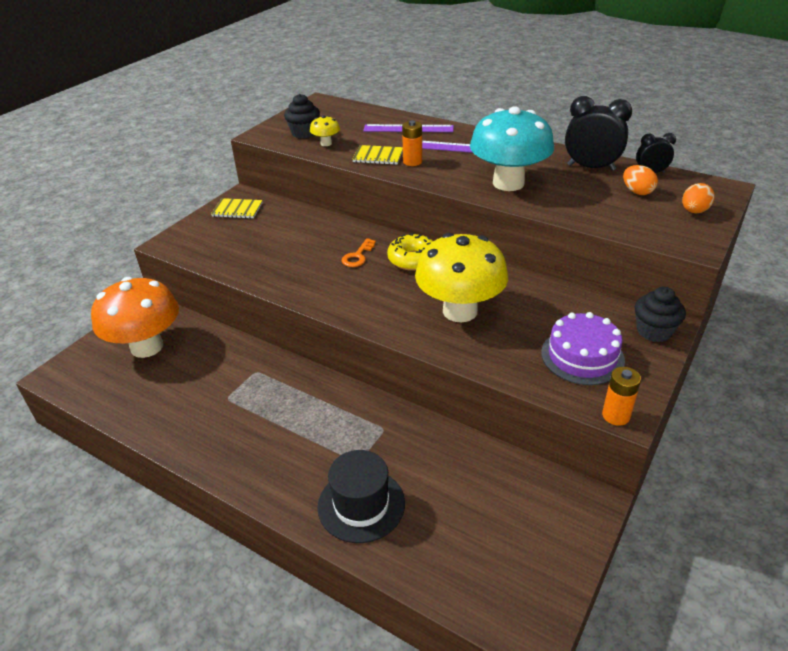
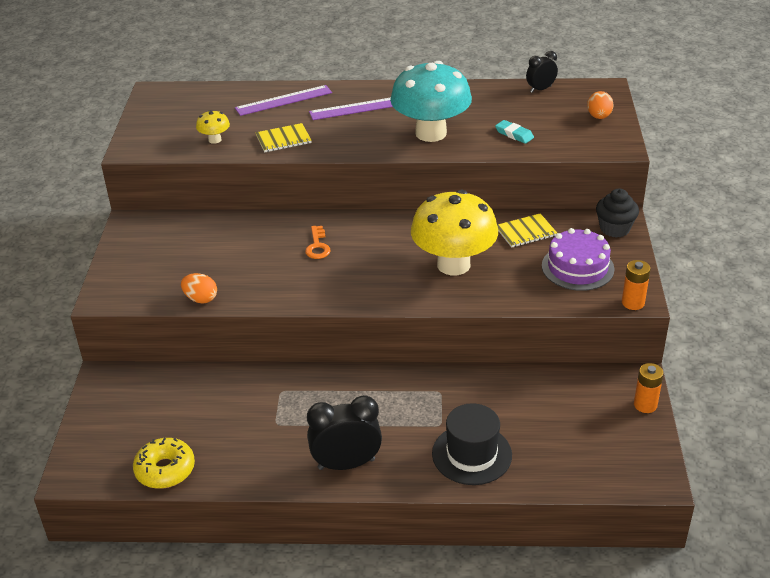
camera: 30 degrees left, 0 degrees up
orange mushroom [91,277,179,358] -> none
yellow notebook [211,198,263,219] -> yellow notebook moved to [497,213,557,248]
black cupcake [284,94,320,138] -> none
yellow donut [387,233,433,271] -> yellow donut moved to [133,438,195,489]
orange battery [402,121,422,166] -> orange battery moved to [634,363,664,413]
black clock [565,96,632,171] -> black clock moved to [307,395,382,470]
orange egg [623,165,658,195] -> orange egg moved to [181,273,217,303]
none -> turquoise eraser [495,120,534,144]

